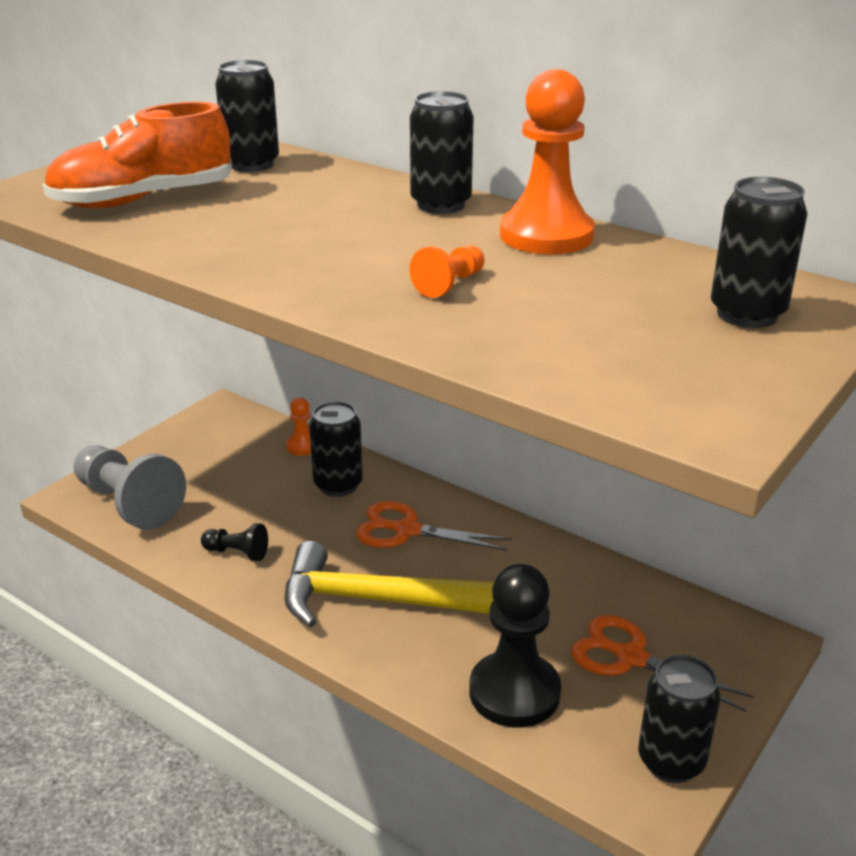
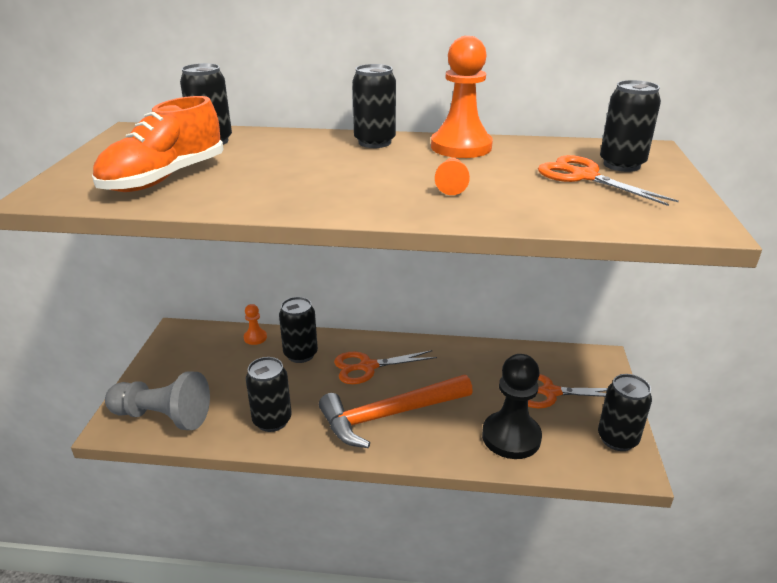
camera: 30 degrees left, 0 degrees up
black pawn [201,523,268,561] -> black can [246,357,292,432]
yellow hammer [284,541,494,627] -> orange hammer [319,375,473,448]
none -> orange scissors [538,155,679,206]

